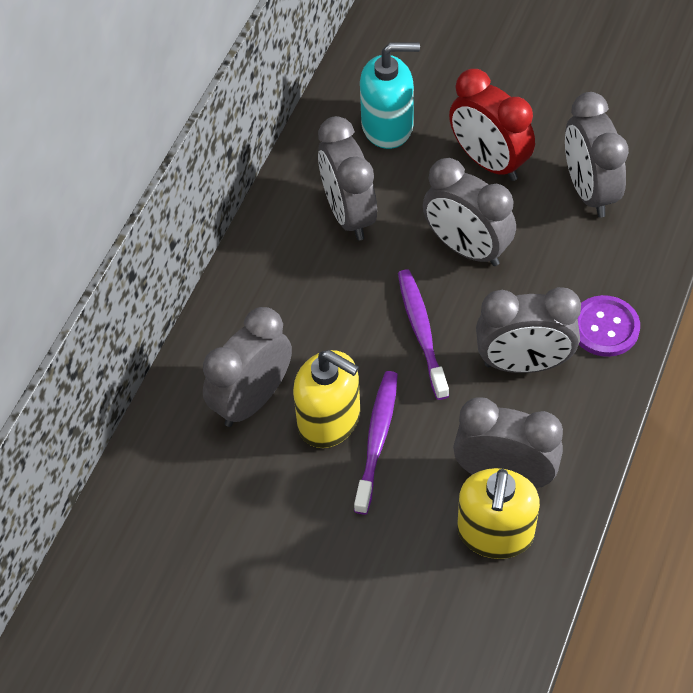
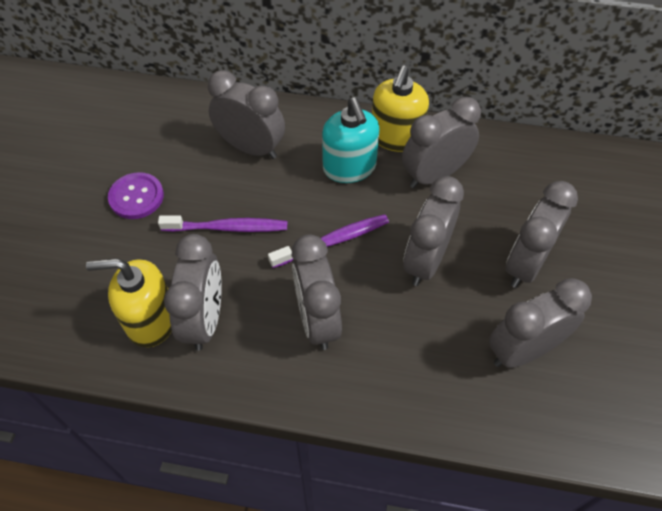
camera: 75 degrees right, 0 degrees up
yellow soap dispenser [293,350,360,448] -> yellow soap dispenser moved to [372,65,429,152]
turquoise soap dispenser [360,42,420,149] -> turquoise soap dispenser moved to [322,97,379,183]
red clock [449,69,535,181] -> grey clock [506,181,578,288]
purple button [578,295,640,357] -> purple button moved to [108,172,164,219]

